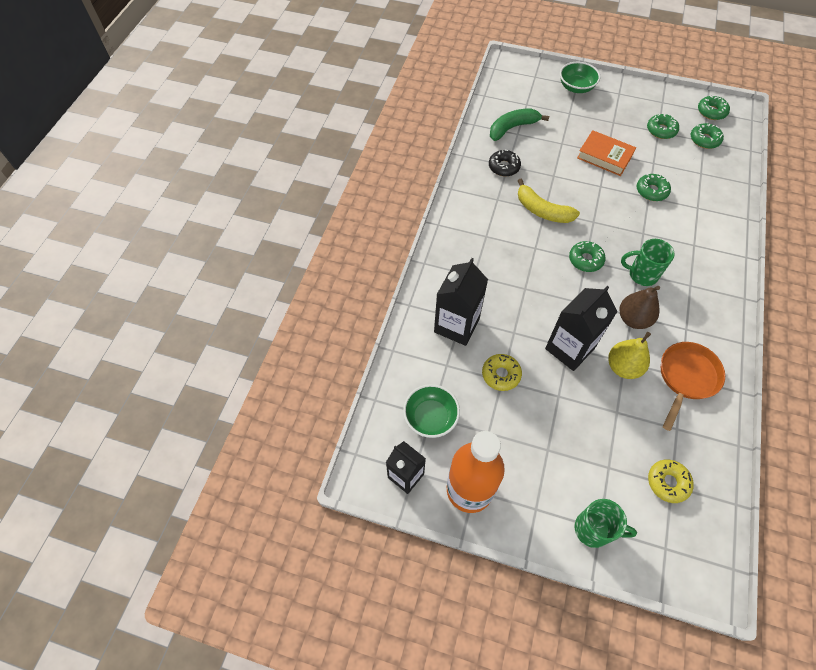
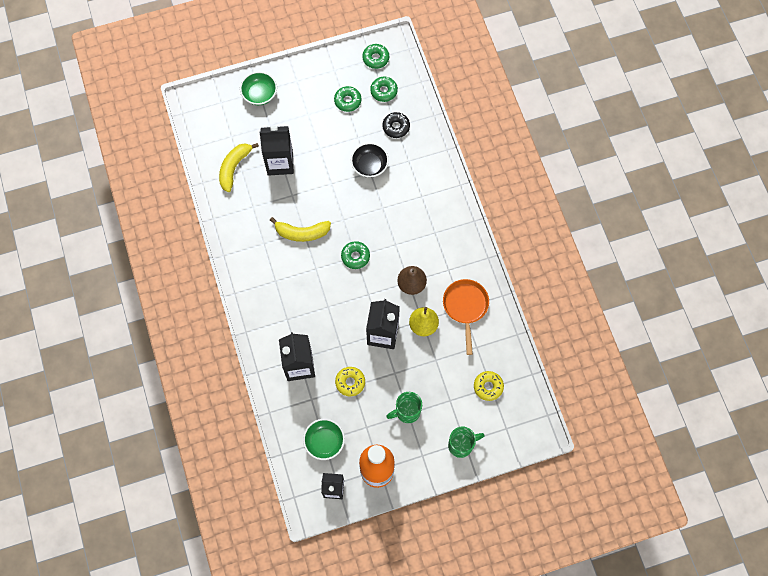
camera: 35 degrees left, 10 degrees up
black donut [489,150,521,177] -> black donut moved to [382,112,410,138]
green banana [490,108,549,141] -> yellow banana [219,143,259,192]
orange book [577,130,636,176] -> none
green mug [621,239,675,286] -> green mug moved to [386,392,422,423]
green donut [637,174,671,201] -> black bowl [351,143,389,178]
none -> black carton [259,126,294,176]

